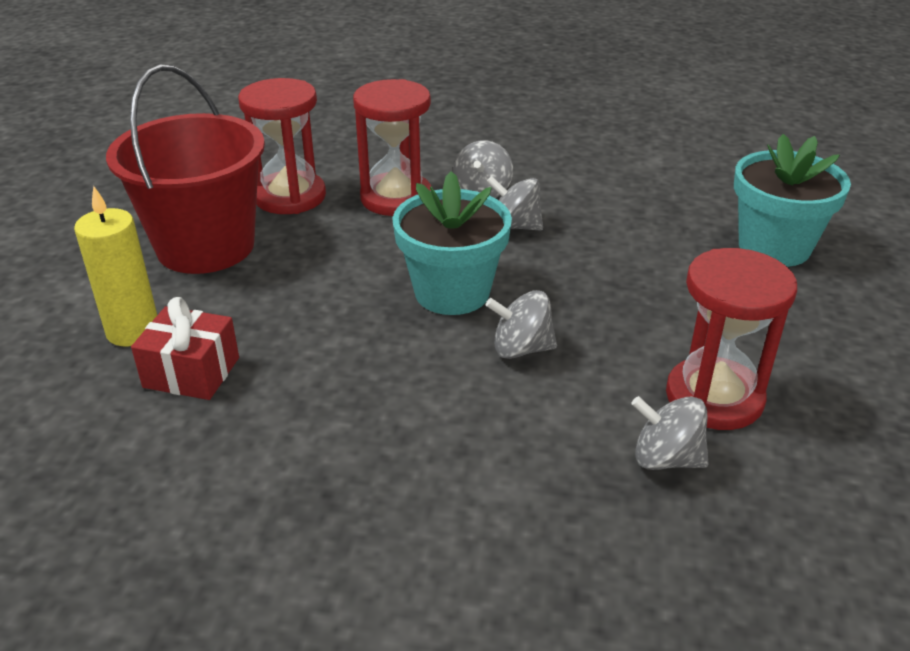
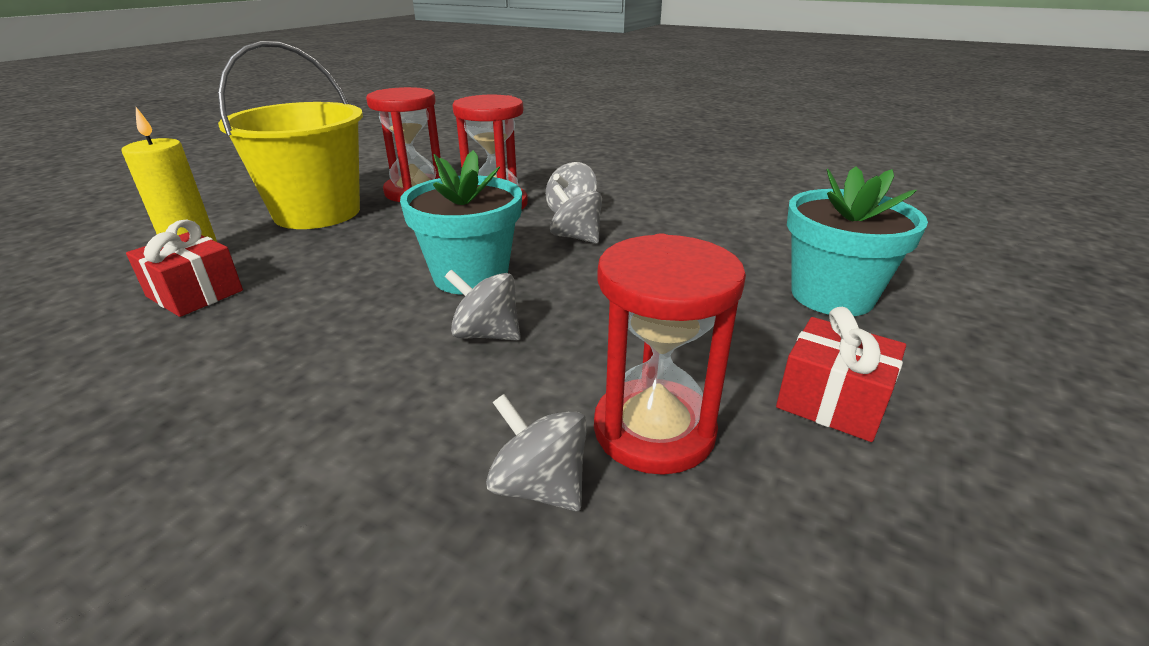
camera: 20 degrees right, 5 degrees down
red bucket [106,65,265,274] -> yellow bucket [218,41,363,229]
none -> red gift [776,307,906,442]

